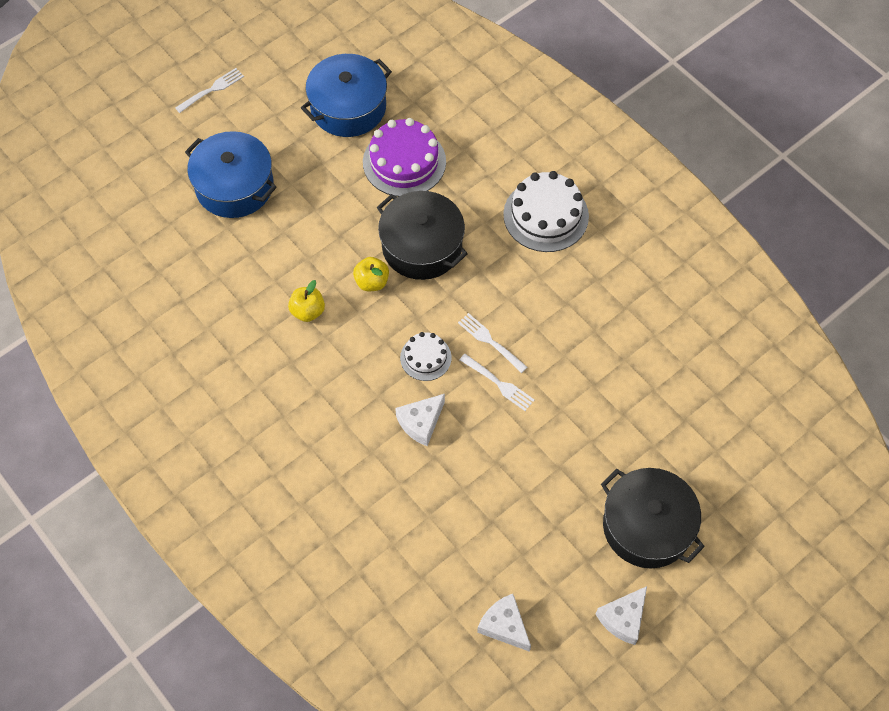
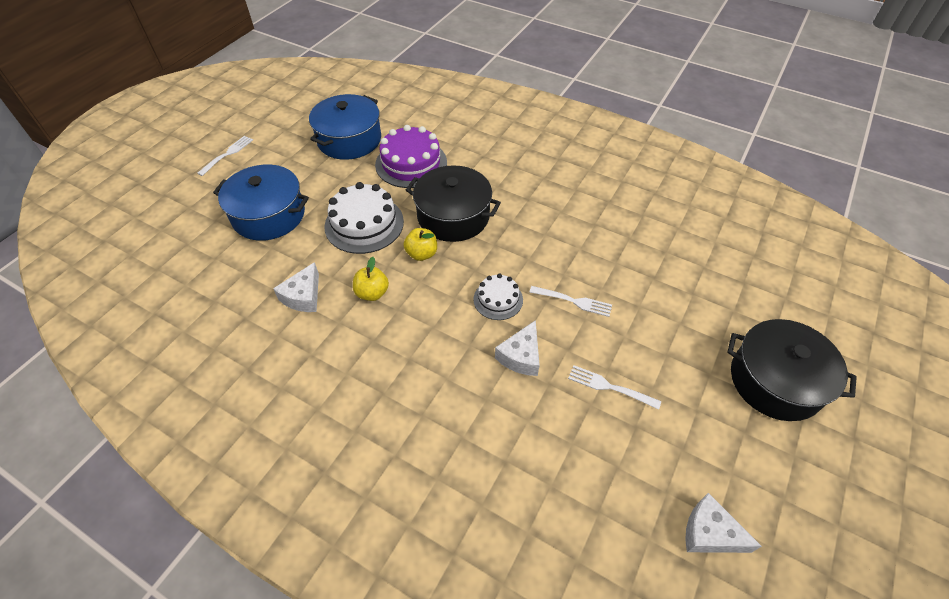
camera: 20 degrees left, 10 degrees down
white fork [458,313,527,373] -> white fork moved to [568,365,661,410]
white cake [503,171,589,252] -> white cake moved to [324,182,404,254]
white cheese [596,586,647,645] -> white cheese moved to [273,262,319,312]

